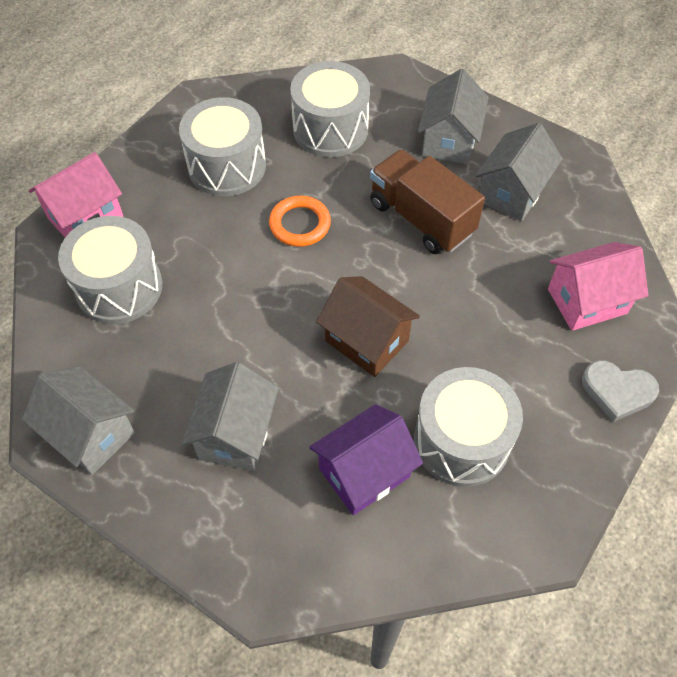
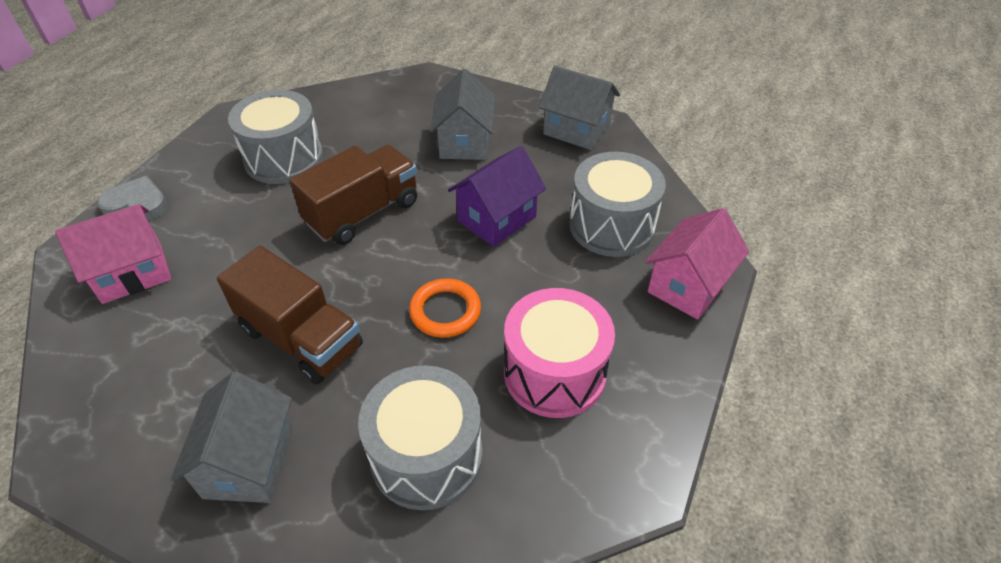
camera: 170 degrees right, 10 degrees down
grey drum [179,97,266,196] -> pink drum [504,288,615,418]
purple house [309,404,423,515] -> purple house moved to [448,146,546,247]
brown house [316,276,420,377] -> brown truck [289,145,417,245]
grey house [475,123,563,221] -> none

